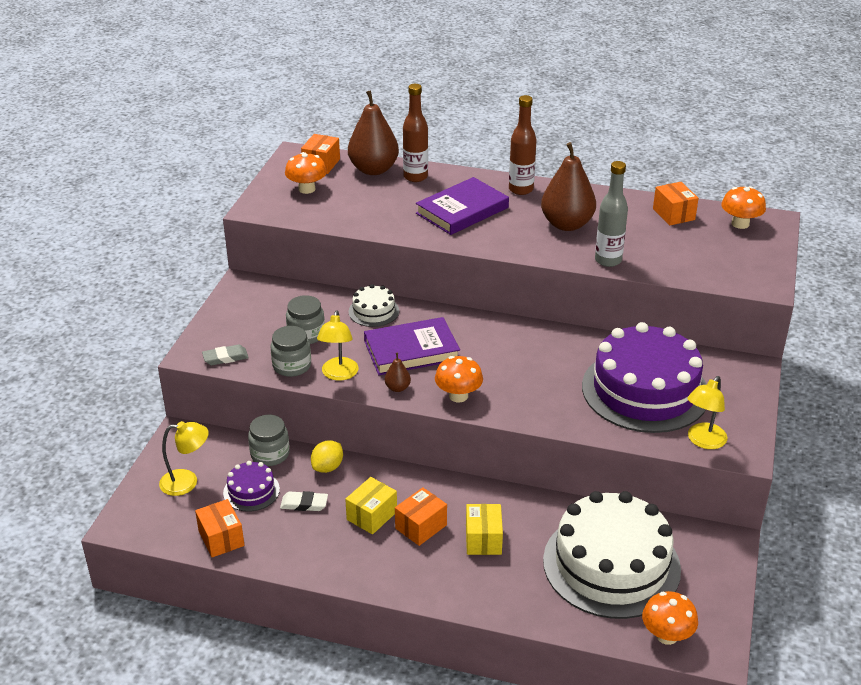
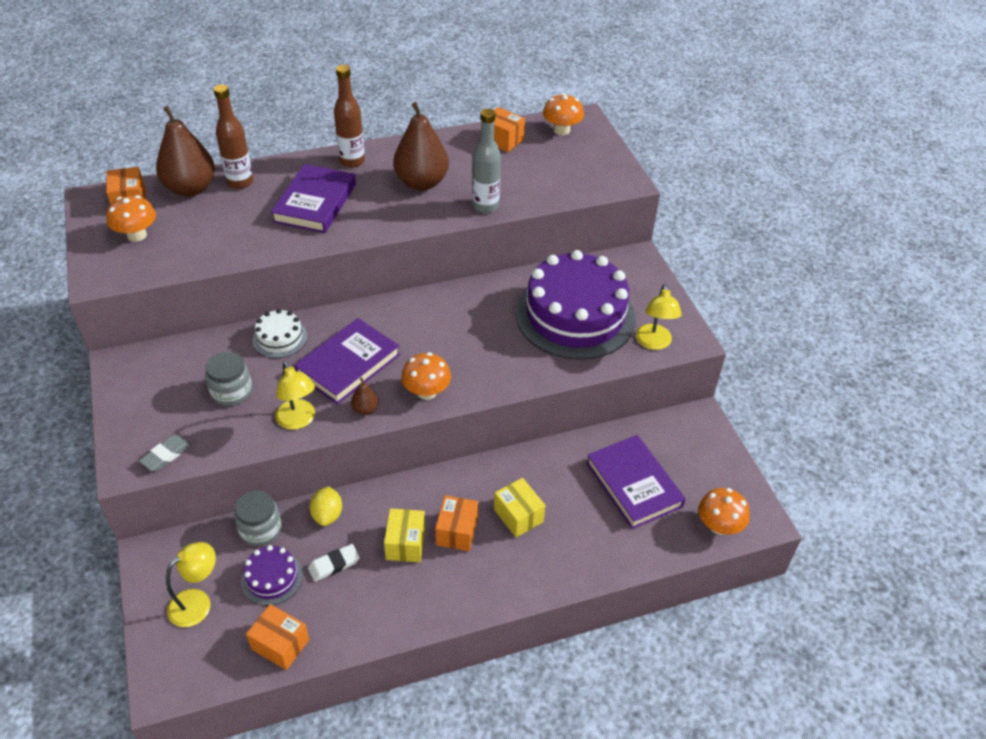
camera: 35 degrees left, 10 degrees up
grey jar [271,326,311,377] -> none
white cake [543,491,681,619] -> purple book [586,435,686,529]

